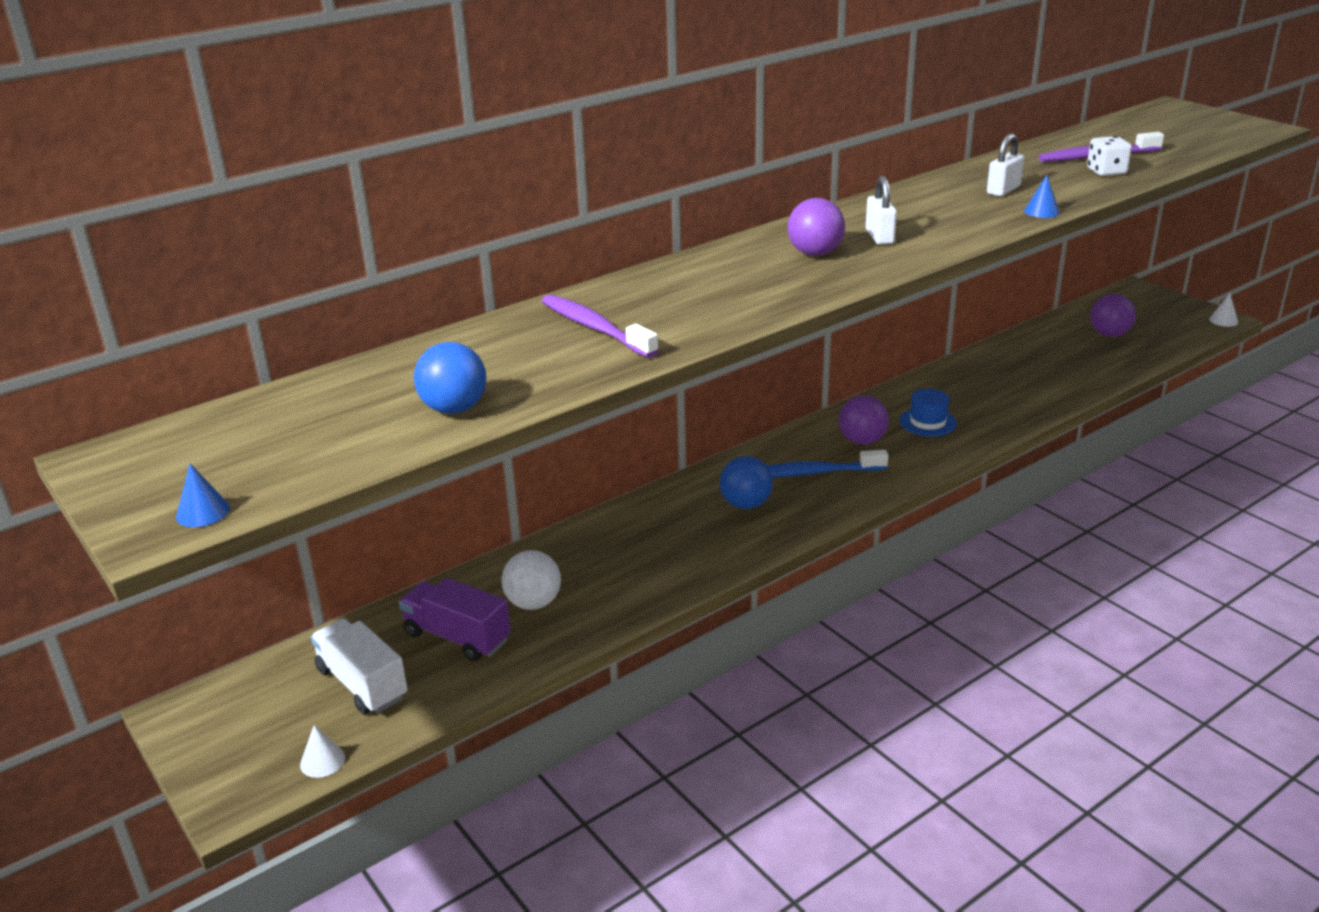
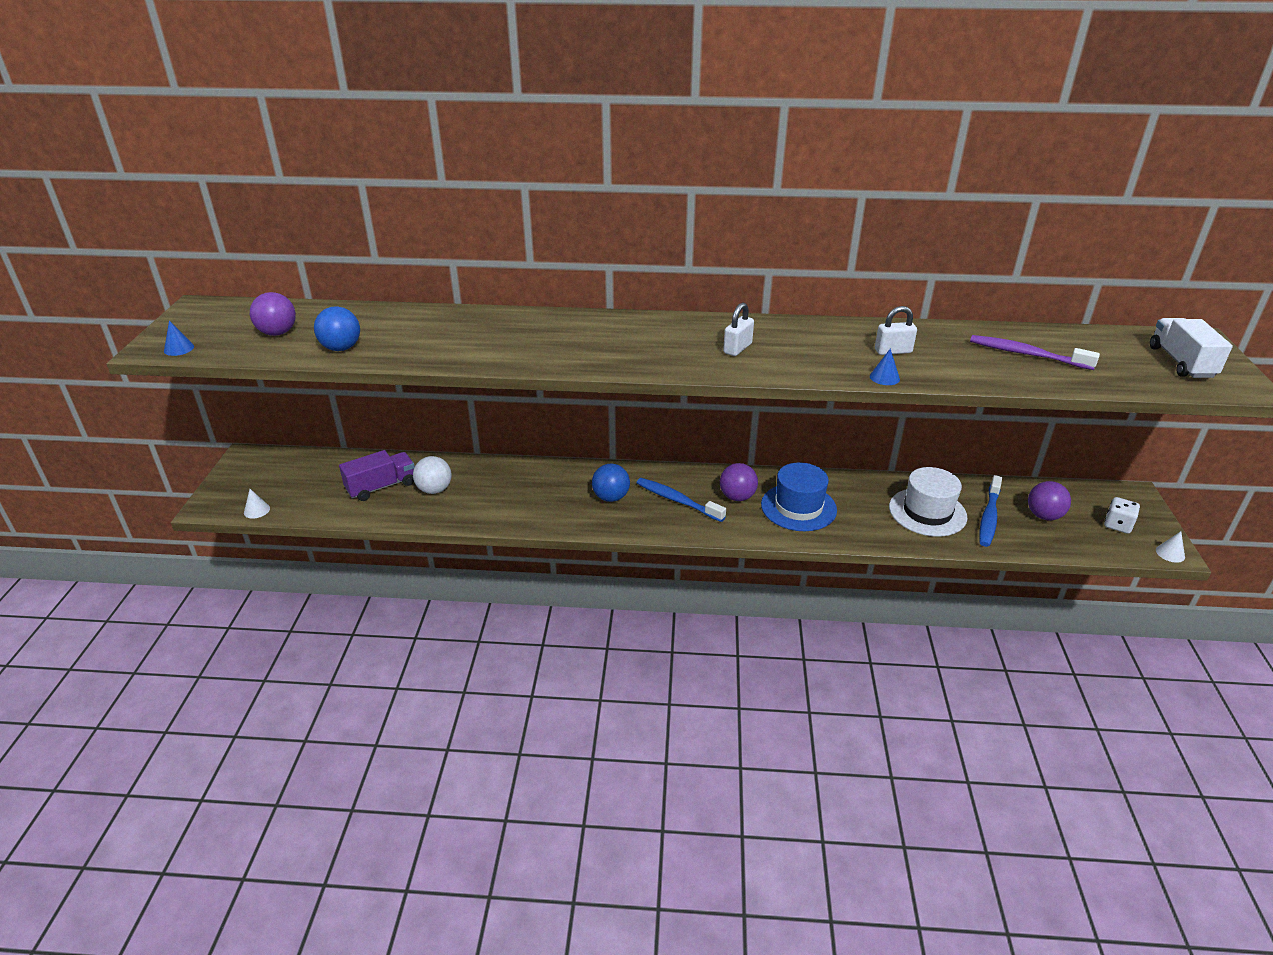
camera: 40 degrees right, 5 degrees up
white truck [311,619,408,714] -> white truck moved to [1150,318,1233,378]
purple truck [399,578,511,661] -> purple truck turned 75 degrees clockwise [339,450,415,501]
purple toothbrush [542,294,659,358] -> none
purple ball [787,198,845,256] -> purple ball moved to [250,292,296,336]
blue hat [900,389,957,437] -> blue hat [761,462,837,531], size x1.67
white dice [1087,136,1132,176] -> white dice moved to [1104,497,1140,534]
none -> white hat [889,467,968,537]
none -> blue toothbrush [979,475,1002,547]

